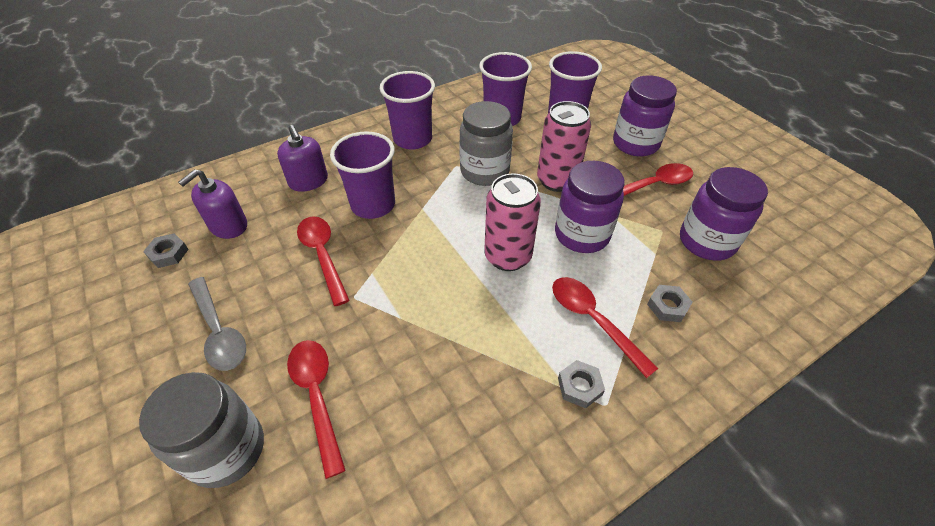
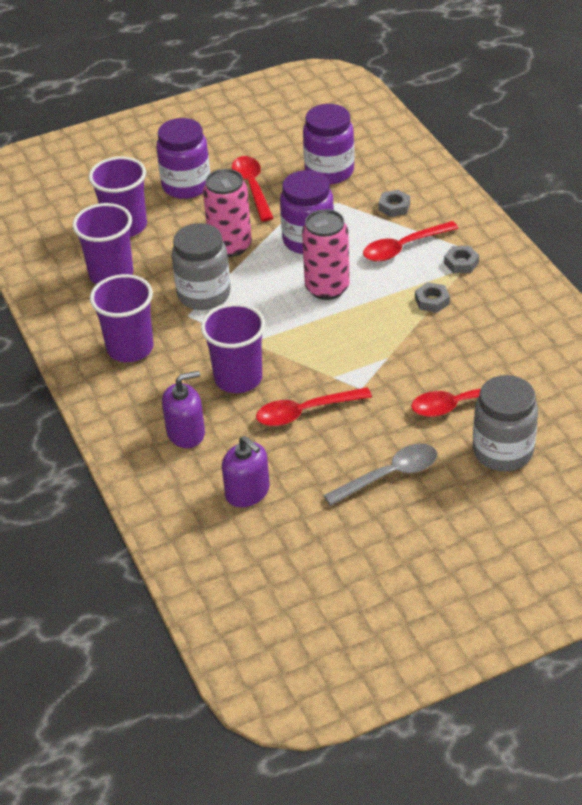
camera: 80 degrees left, 5 degrees down
grey nut [143,233,189,268] -> grey nut moved to [415,282,450,313]

